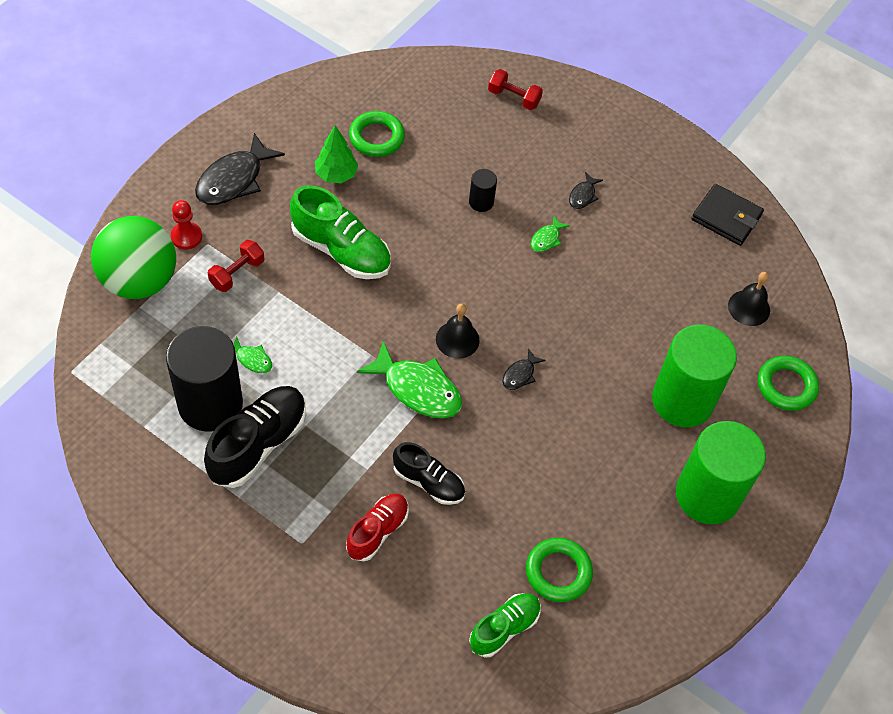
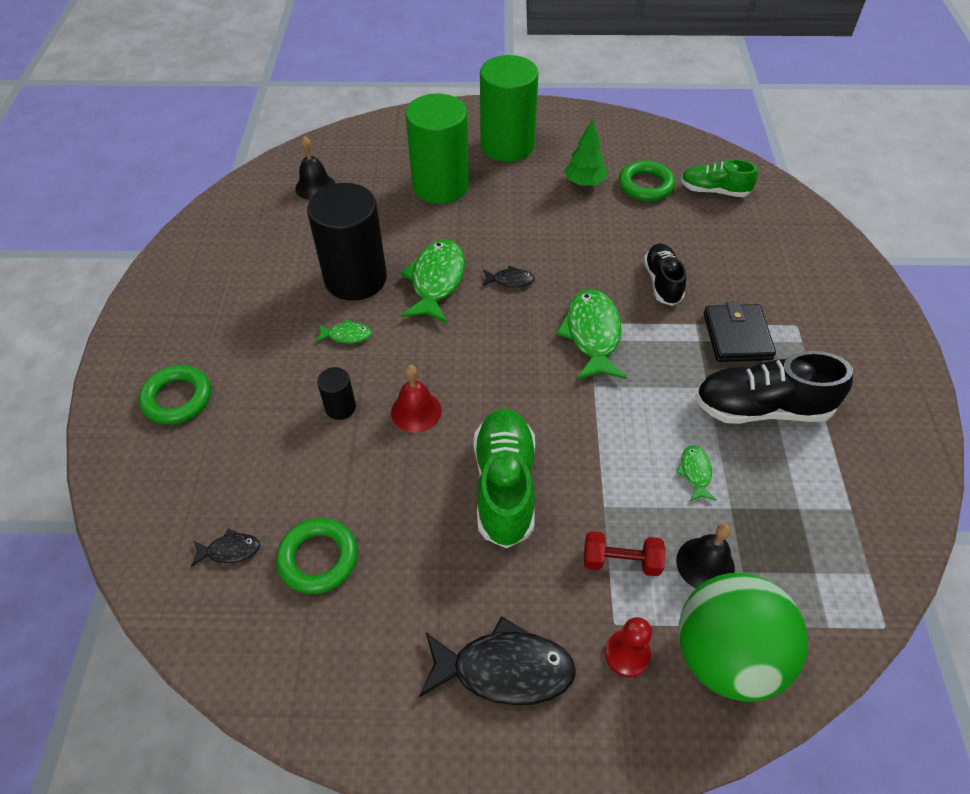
camera: 120 degrees left, 5 degrees down
black cylinder [166,326,243,432] -> black cylinder moved to [307,183,387,301]
green tree [315,126,358,183] -> green tree moved to [564,119,607,186]
red shoe [346,494,409,561] -> none
black bell [436,303,480,359] -> black bell moved to [676,523,735,588]
red dumbbell [488,69,543,110] -> none
black fish [569,172,603,209] -> black fish moved to [191,529,260,567]
black wallet [691,184,764,246] -> black wallet moved to [703,302,776,362]
green ring [758,356,819,411] -> green ring moved to [139,365,211,425]
none -> red bell [391,365,442,433]
none -> green fish [400,240,465,323]

